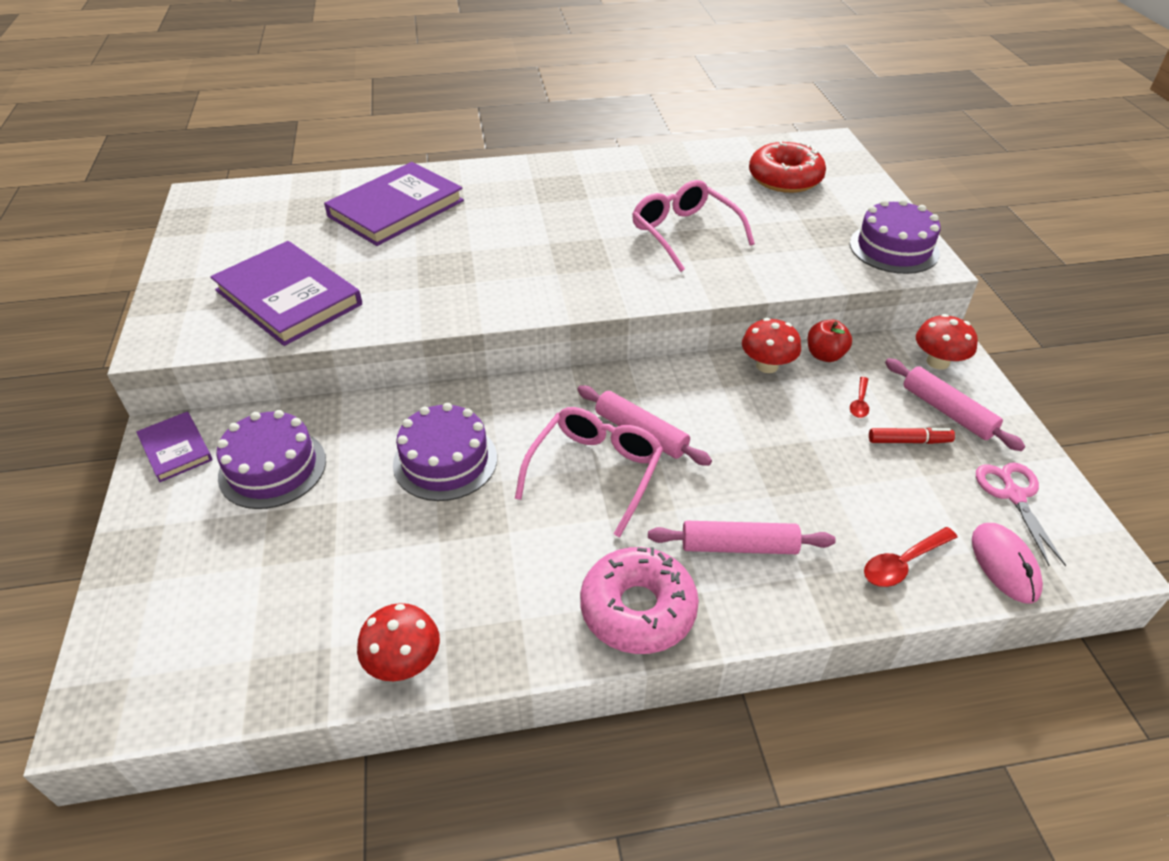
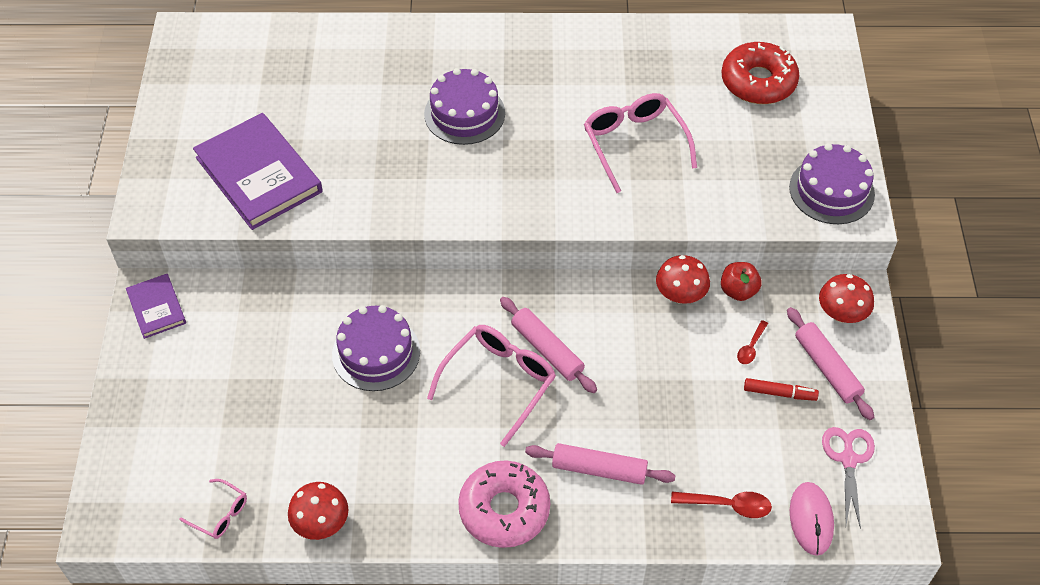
camera: 10 degrees right, 10 degrees up
purple cake [216,410,326,509] -> purple cake moved to [424,68,505,145]
purple book [324,162,464,246] -> none
red spoon [864,527,958,587] -> red spoon turned 150 degrees counterclockwise [671,491,772,518]
none -> pink glasses [179,479,247,539]

